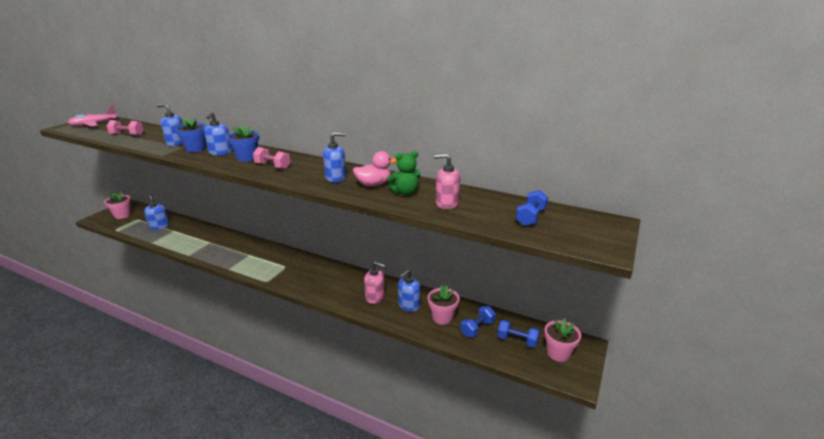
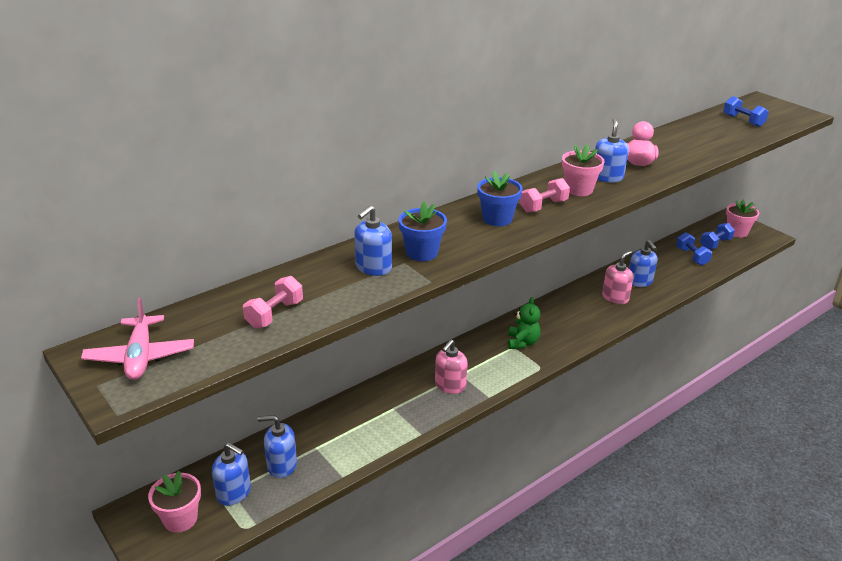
camera: 65 degrees left, 5 degrees up
blue soap dispenser [204,112,232,156] -> blue soap dispenser moved to [212,443,251,506]
green teddy bear [388,151,420,195] -> green teddy bear moved to [508,297,540,349]
pink flower pot [428,285,460,325] -> pink flower pot moved to [562,144,605,196]
pink soap dispenser [434,154,460,209] -> pink soap dispenser moved to [435,339,468,394]

